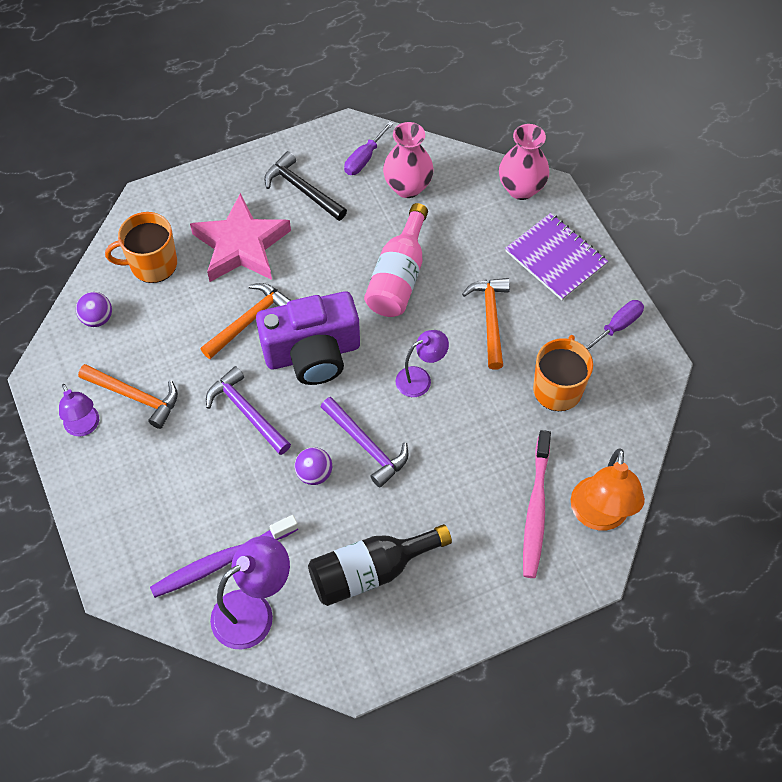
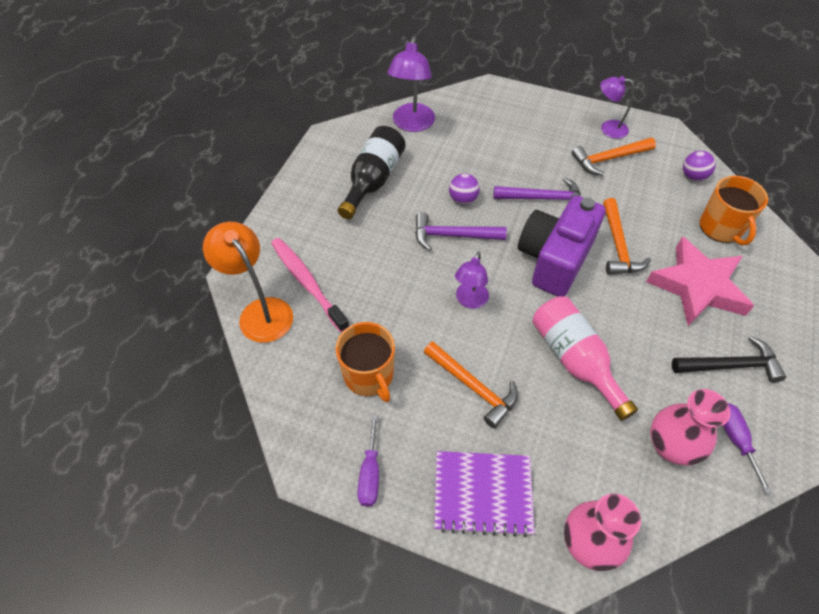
camera: 135 degrees right, 5 degrees down
orange mug [105,212,177,283] -> orange mug turned 135 degrees clockwise [700,176,768,245]
purple toothbrush [150,515,298,598] -> none

